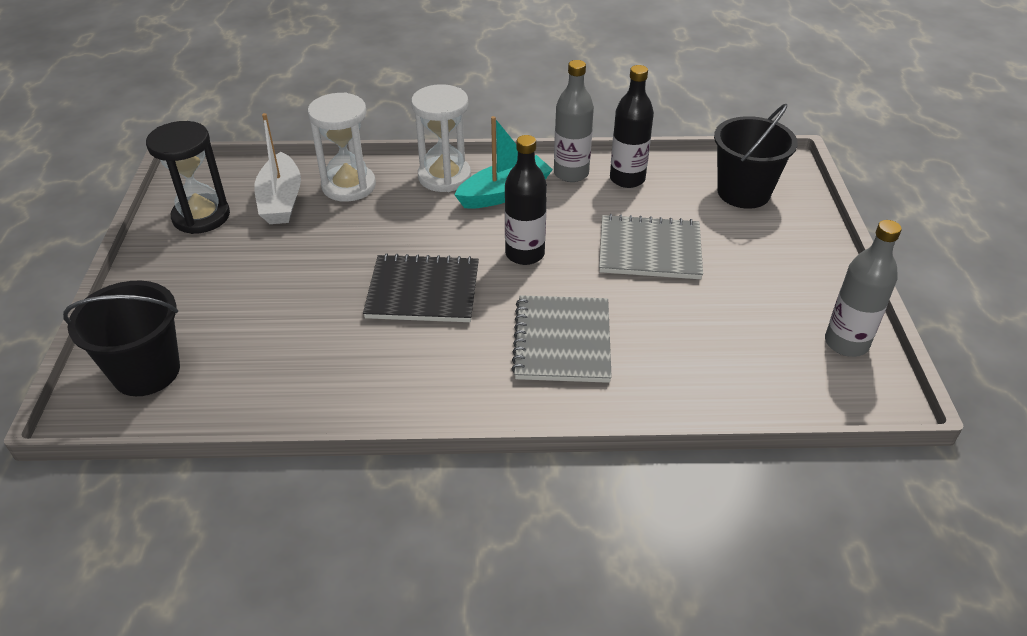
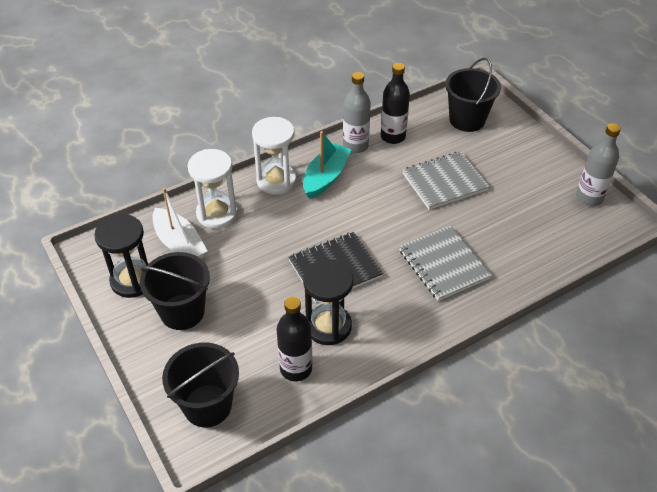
camera: 30 degrees left, 5 degrees up
black bottle [505,135,547,265] -> black bottle moved to [277,296,312,381]
none -> black bucket [140,252,210,330]
none -> black hourglass [303,259,353,345]

